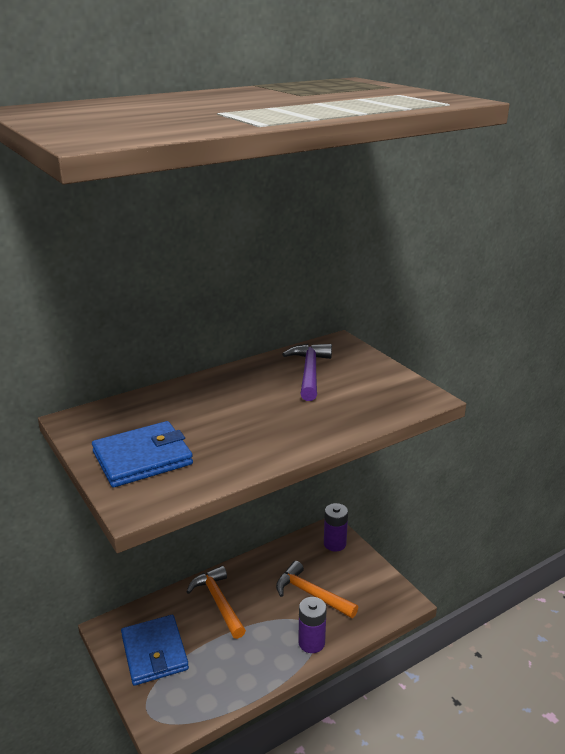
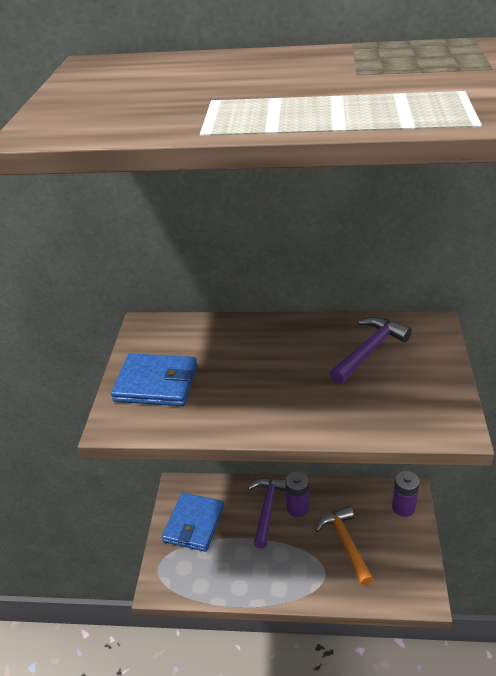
camera: 40 degrees right, 10 degrees up
orange hammer [187,566,246,639] -> purple hammer [248,478,286,548]
purple battery [298,597,327,653] -> purple battery moved to [285,472,309,517]

